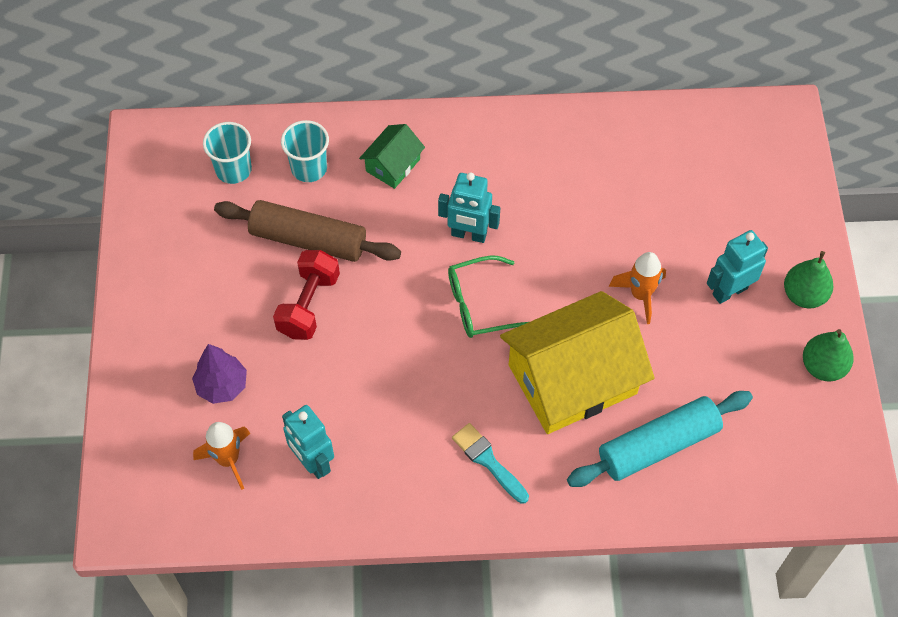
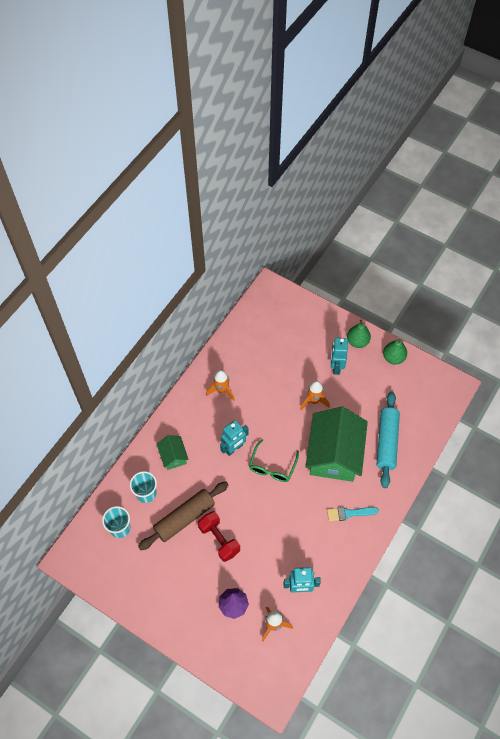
camera: 55 degrees left, 0 degrees up
yellow house [500,291,655,434] -> green house [305,407,368,482]
none -> orange rocket [206,370,235,401]

